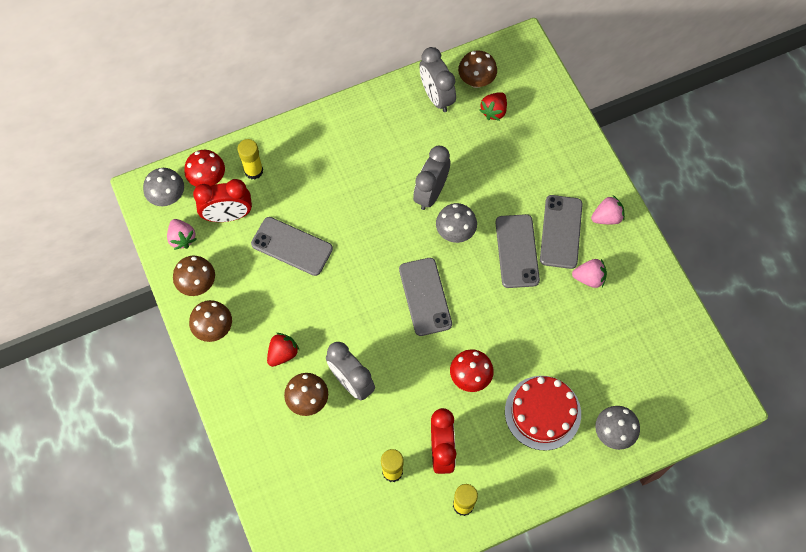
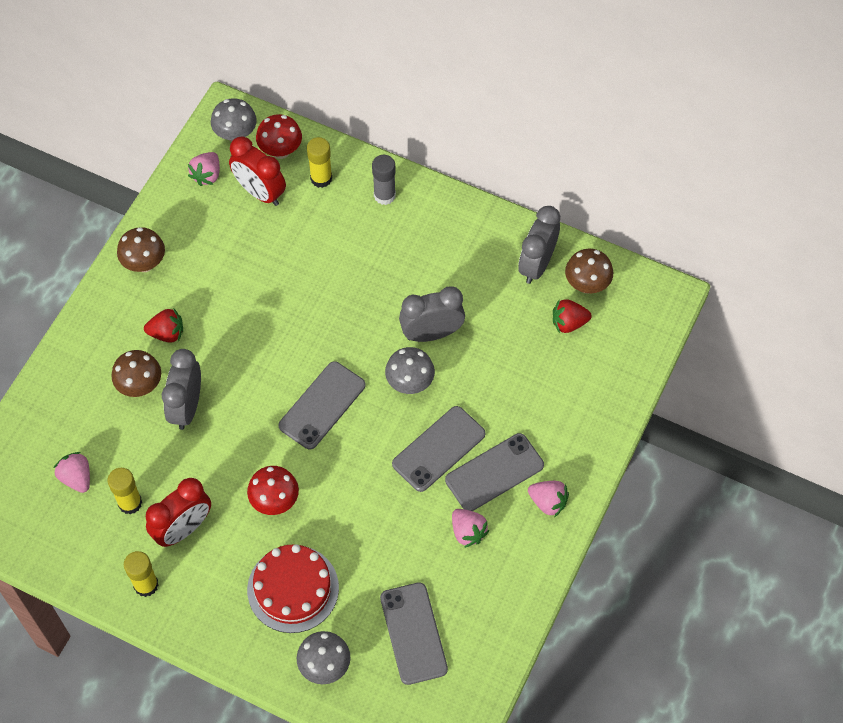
camera: 50 degrees right, 5 degrees down
brown mushroom [173,256,215,296] -> none
grey phone [251,217,333,276] -> grey phone moved to [380,582,448,685]
none -> pink strawberry [54,452,90,493]
none -> grey glue stick [372,155,396,205]

